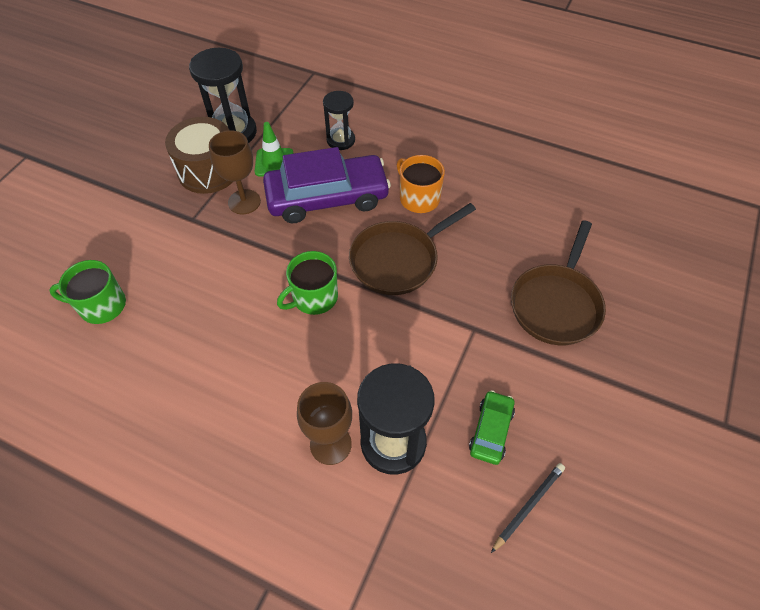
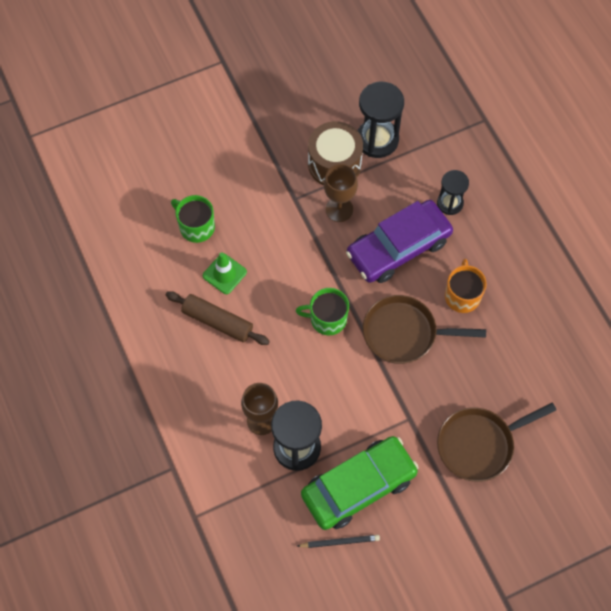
camera: 40 degrees right, 10 degrees up
green traffic cone [255,122,293,177] -> green traffic cone moved to [203,252,247,294]
purple car [263,147,391,223] -> purple car turned 120 degrees clockwise [346,200,453,283]
green car [469,390,515,465] -> green car [301,436,419,530], size x2.13
none -> brown rolling pin [166,291,270,345]

